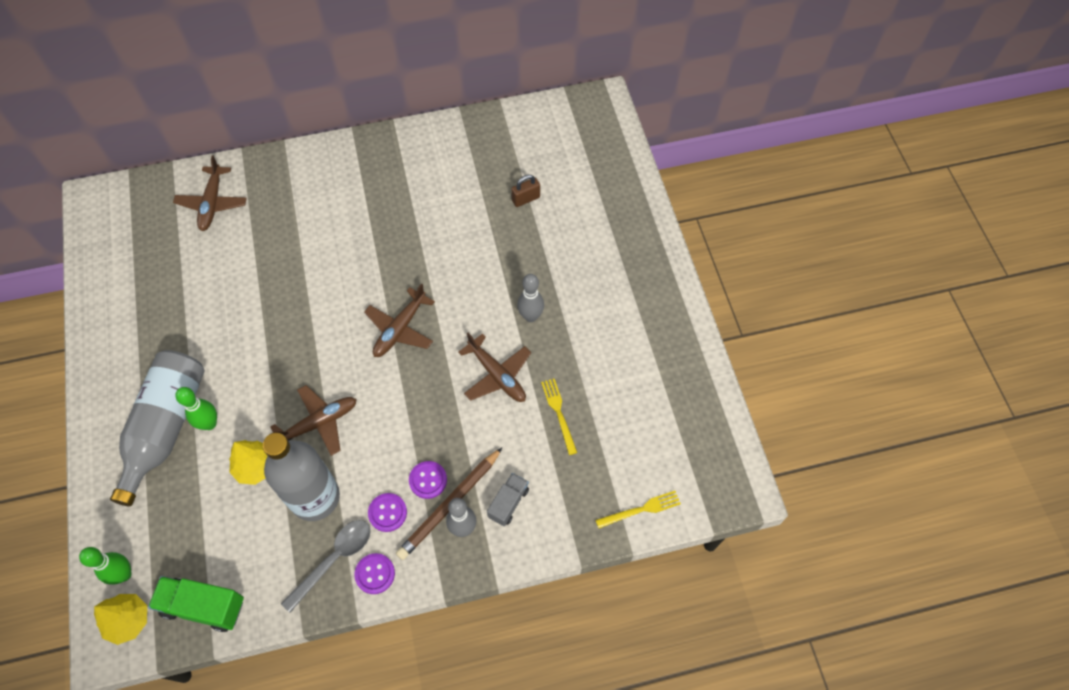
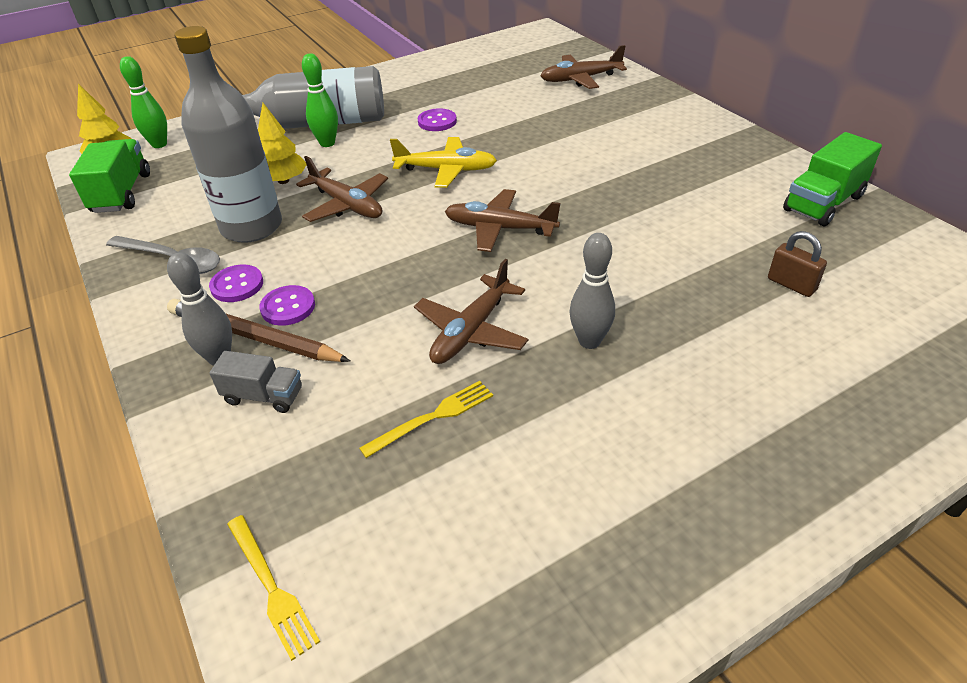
camera: 75 degrees right, 20 degrees down
purple button [354,553,395,594] -> purple button moved to [418,108,457,131]
none -> yellow plane [390,137,497,188]
none -> green truck [783,132,882,226]

